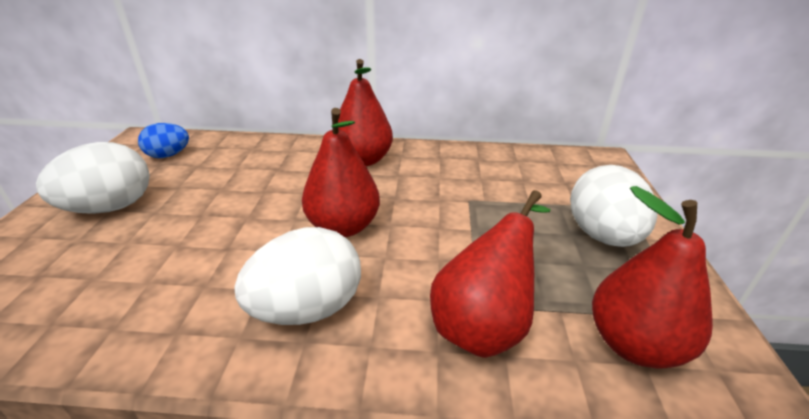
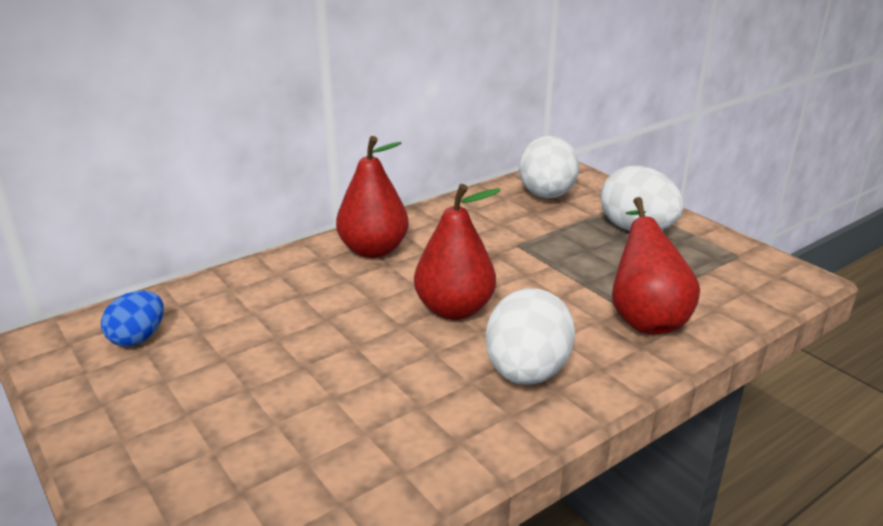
camera: 40 degrees left, 5 degrees down
white egg [36,142,150,214] -> white egg moved to [519,136,579,198]
red pear [592,186,713,368] -> none

